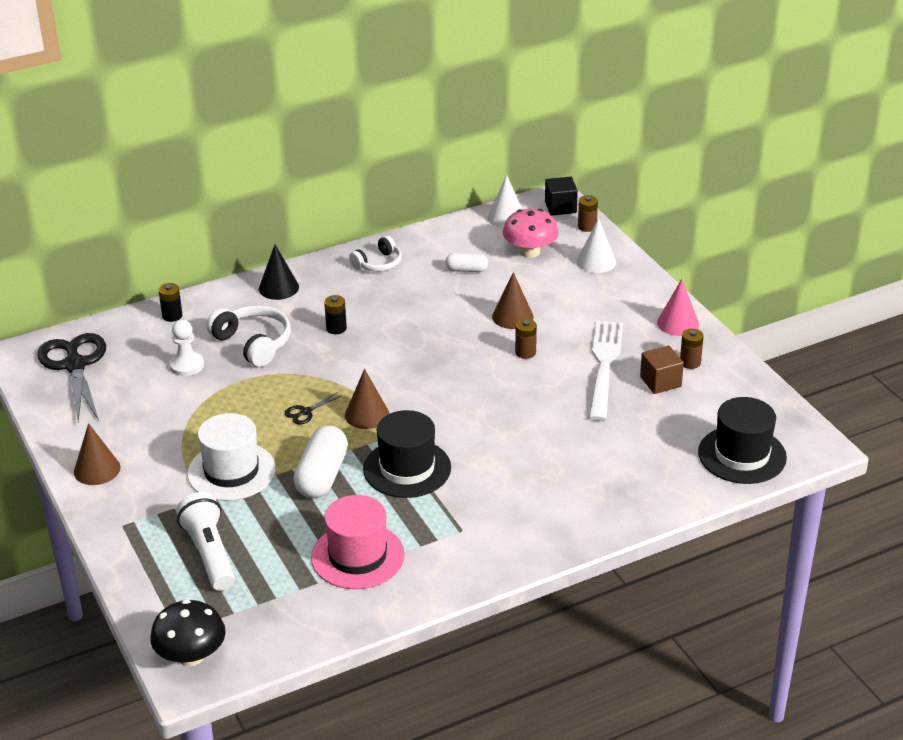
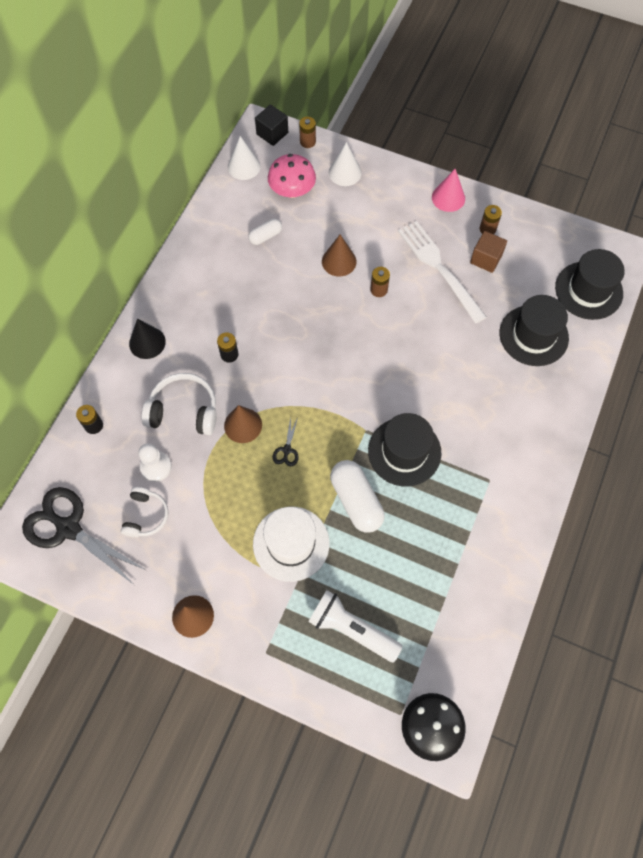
camera: 40 degrees left, 30 degrees up
pink hat [311,495,405,589] -> none
brown cone [345,369,389,429] -> brown cone moved to [224,405,262,443]
white headphones [349,236,402,272] -> white headphones moved to [121,487,169,537]
none -> black hat [500,295,569,366]

